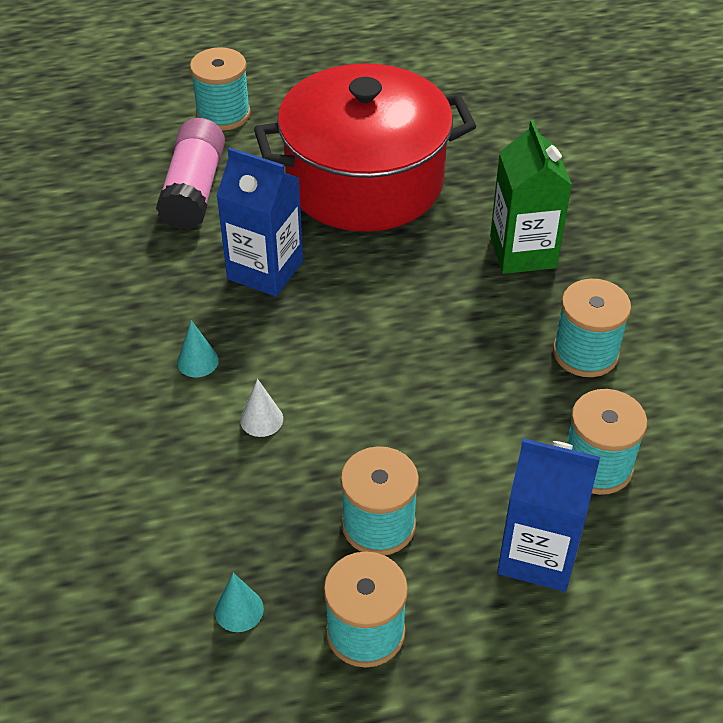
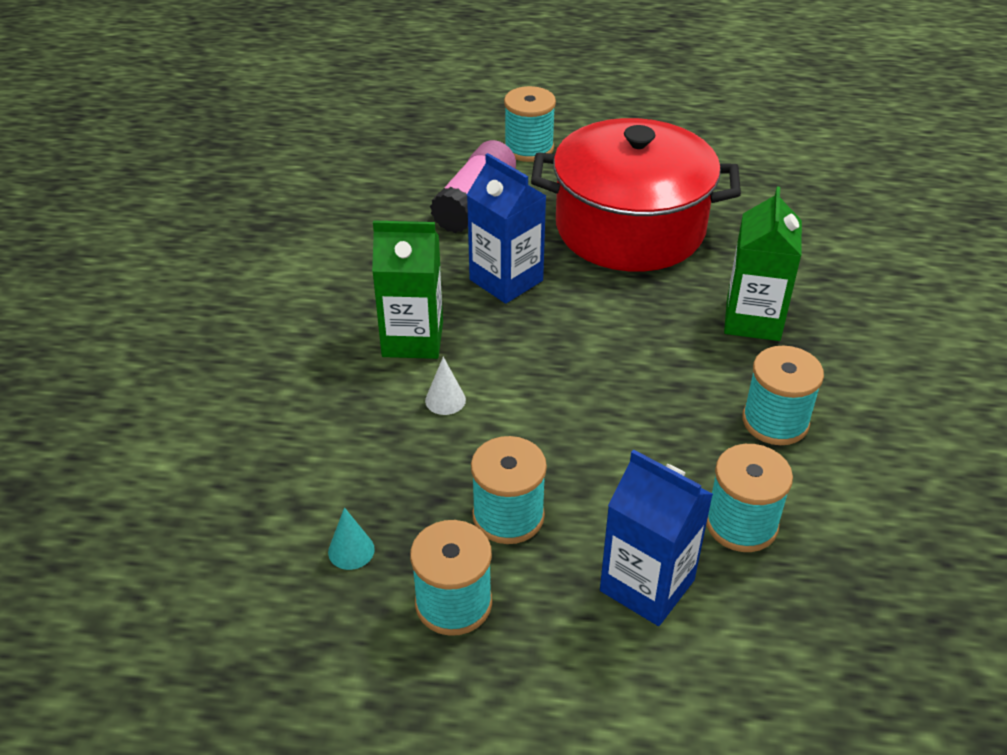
camera: 20 degrees right, 5 degrees down
turquoise cone [177,320,219,377] -> green carton [372,220,443,359]

